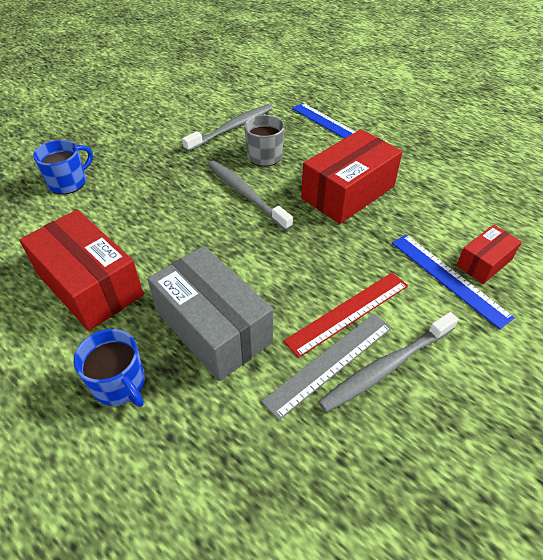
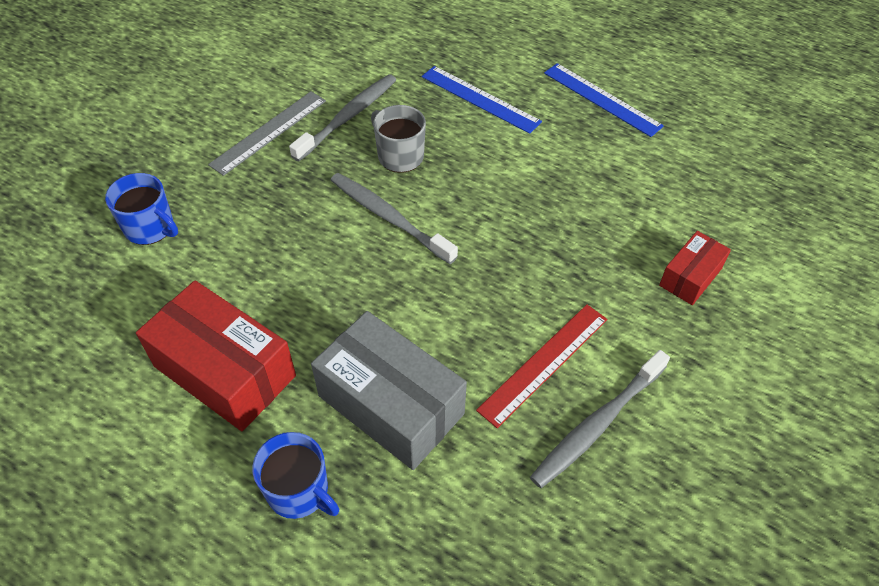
camera: 10 degrees left, 5 degrees up
blue mug [33,140,93,194] -> blue mug turned 90 degrees clockwise [105,173,178,245]
grey ruler [261,313,392,421] -> grey ruler moved to [208,92,326,176]
red box [301,129,403,224] -> none
blue ruler [392,234,515,329] -> blue ruler moved to [544,63,664,137]

